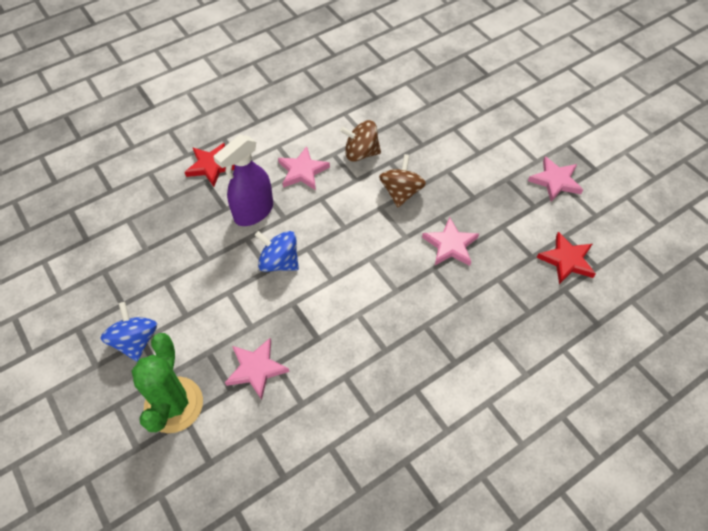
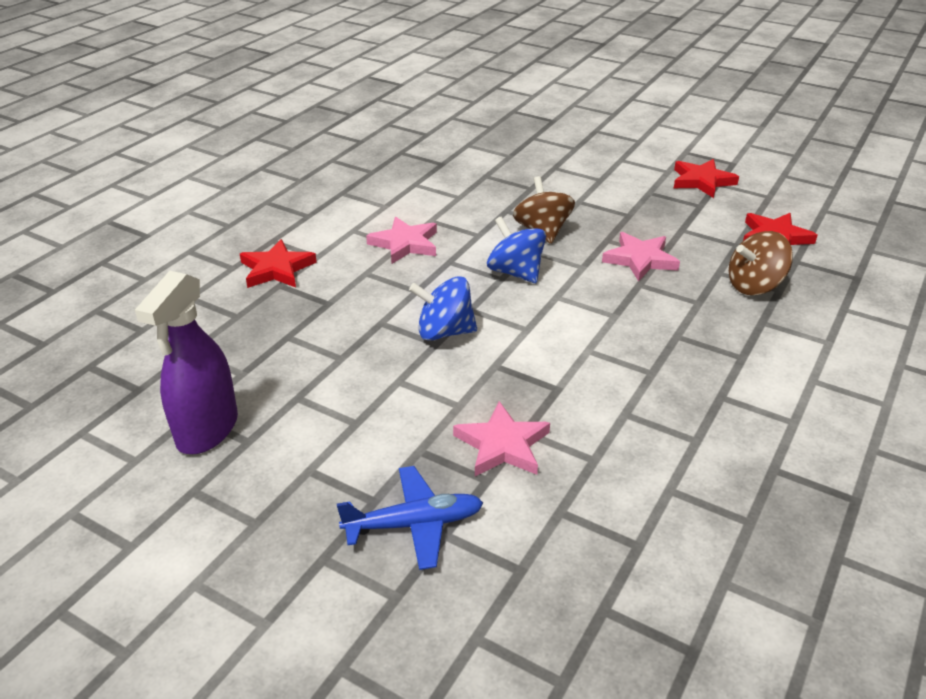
camera: 25 degrees left, 20 degrees down
blue spinning top [100,302,157,362] -> blue spinning top moved to [487,216,546,283]
green cactus [132,333,203,433] -> blue plane [337,466,483,570]
purple spray bottle [213,135,273,226] -> purple spray bottle moved to [135,271,238,454]
brown spinning top [340,120,381,162] -> brown spinning top moved to [729,231,793,295]
pink star [528,156,583,202] -> red star [674,159,739,198]

